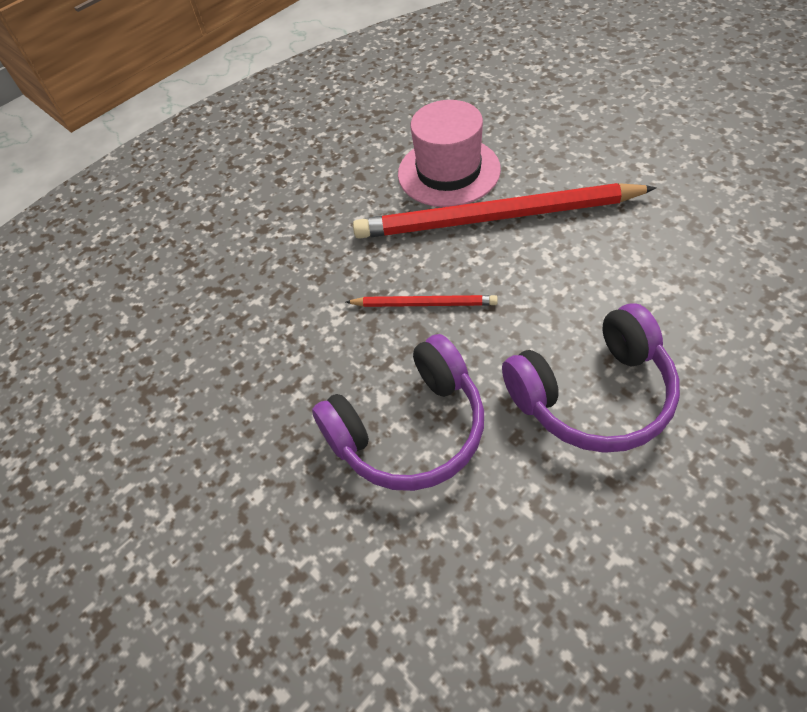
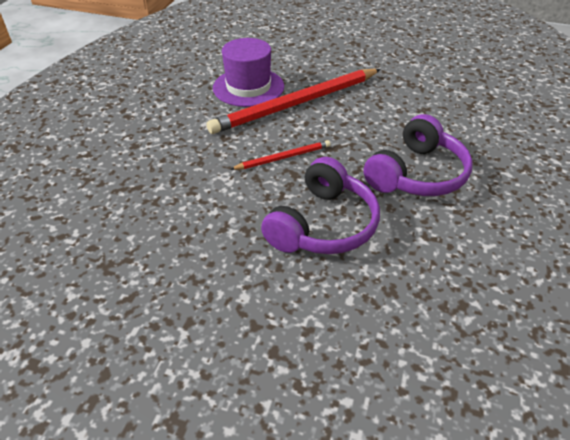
camera: 35 degrees left, 10 degrees down
pink hat [398,100,501,207] -> purple hat [213,38,284,107]

